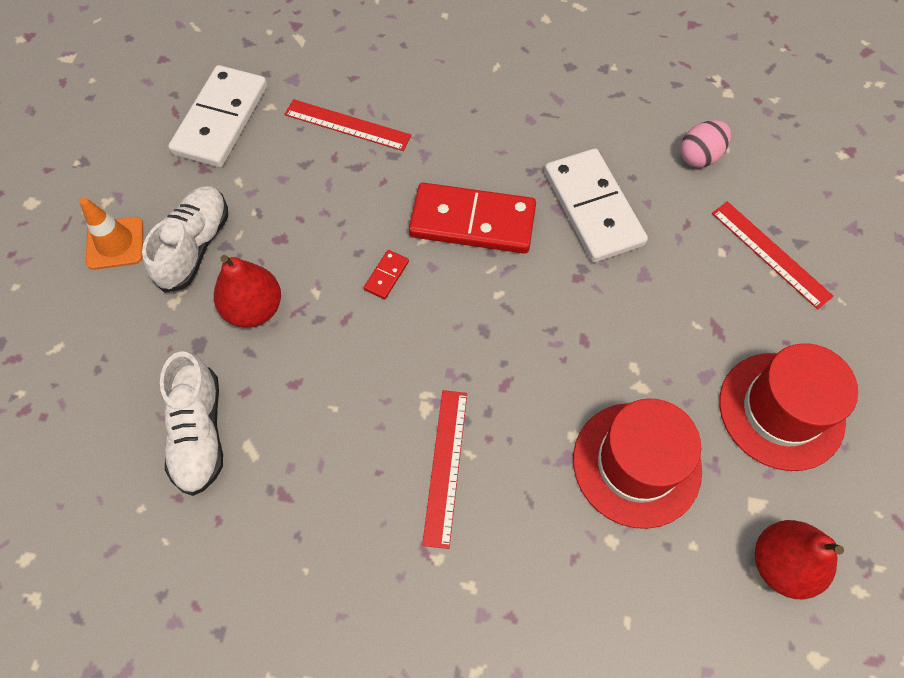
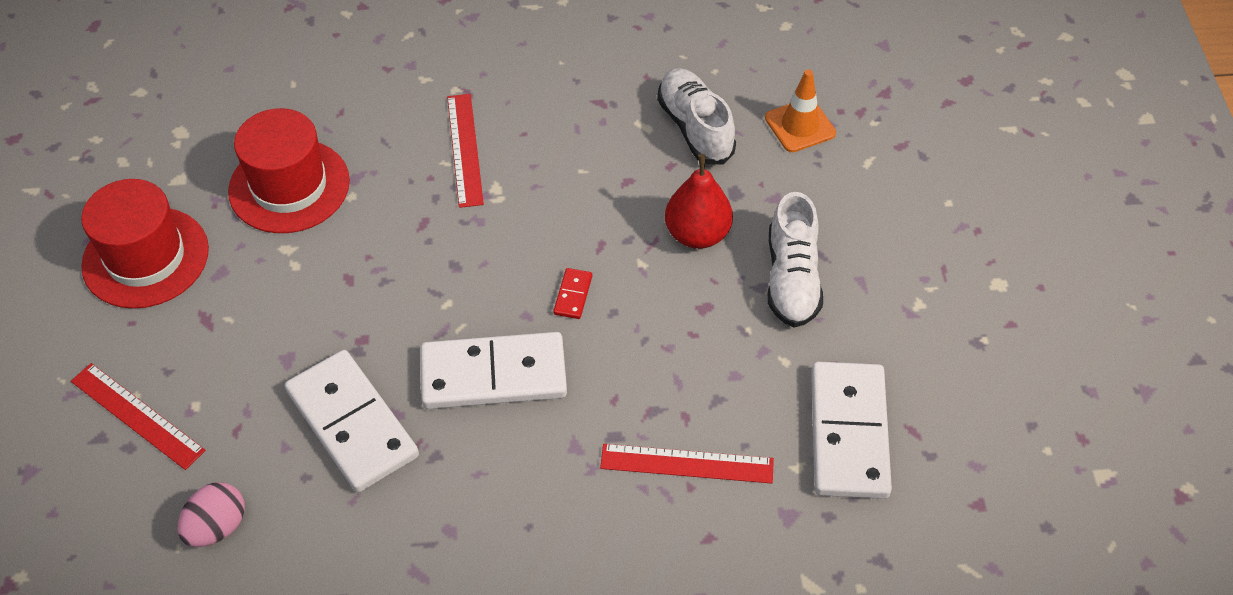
camera: 165 degrees right, 10 degrees down
orange traffic cone [79,197,143,270] -> orange traffic cone moved to [765,69,836,152]
red domino [409,183,536,253] -> white domino [420,332,567,409]
red pear [755,520,844,599] -> none

